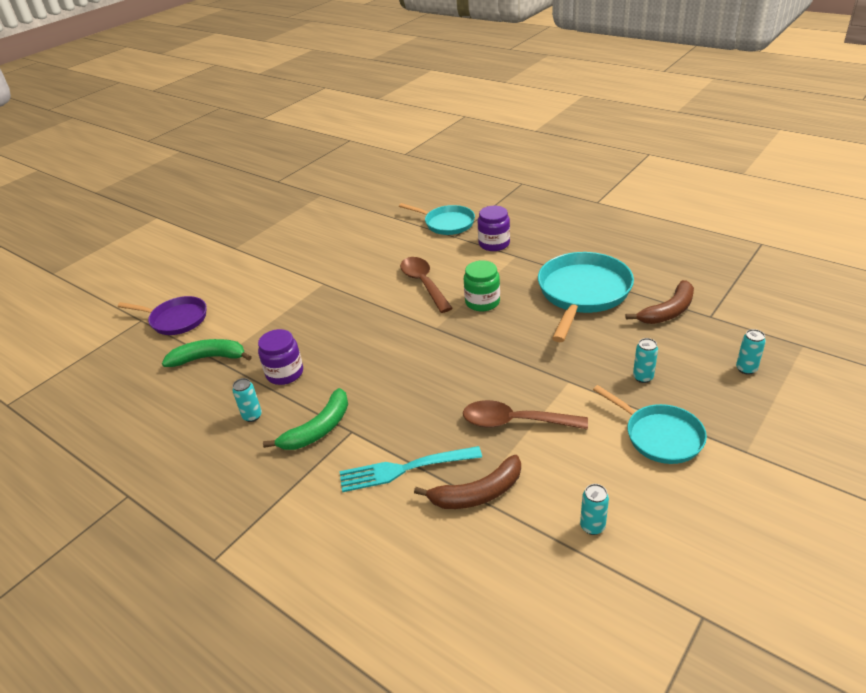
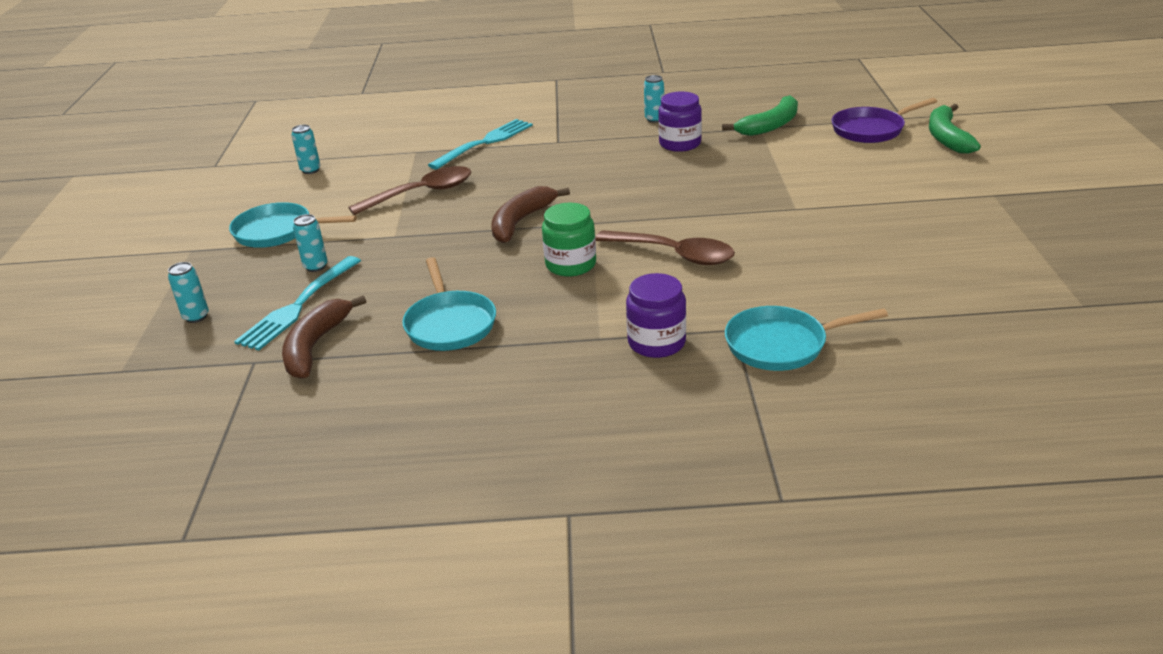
camera: 140 degrees right, 5 degrees down
green banana [263,388,348,450] -> green banana moved to [929,104,981,154]
brown banana [414,455,521,509] -> brown banana moved to [491,186,570,243]
turquoise pan [538,252,634,342] -> turquoise pan [402,257,496,351], size x0.63
none -> turquoise fork [234,256,361,350]

